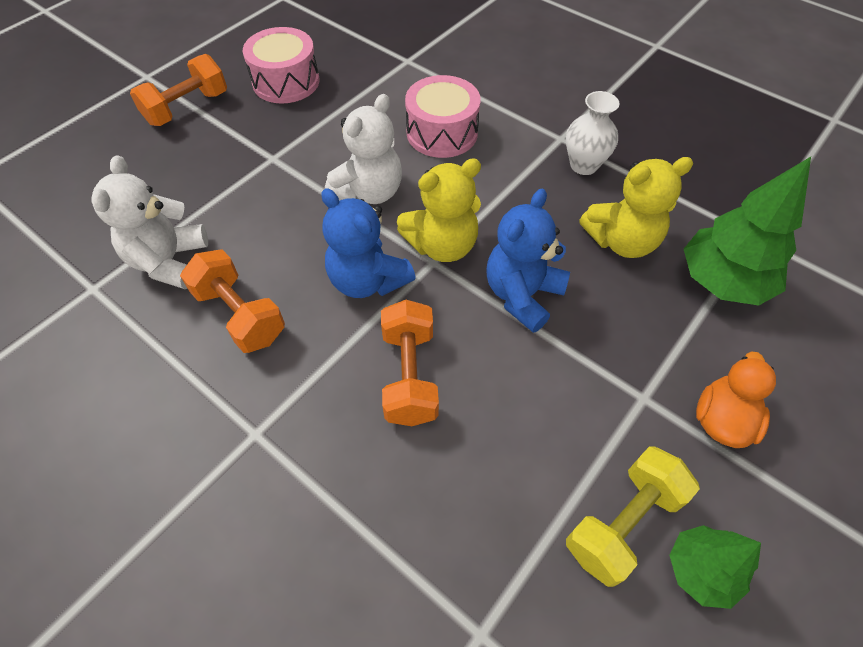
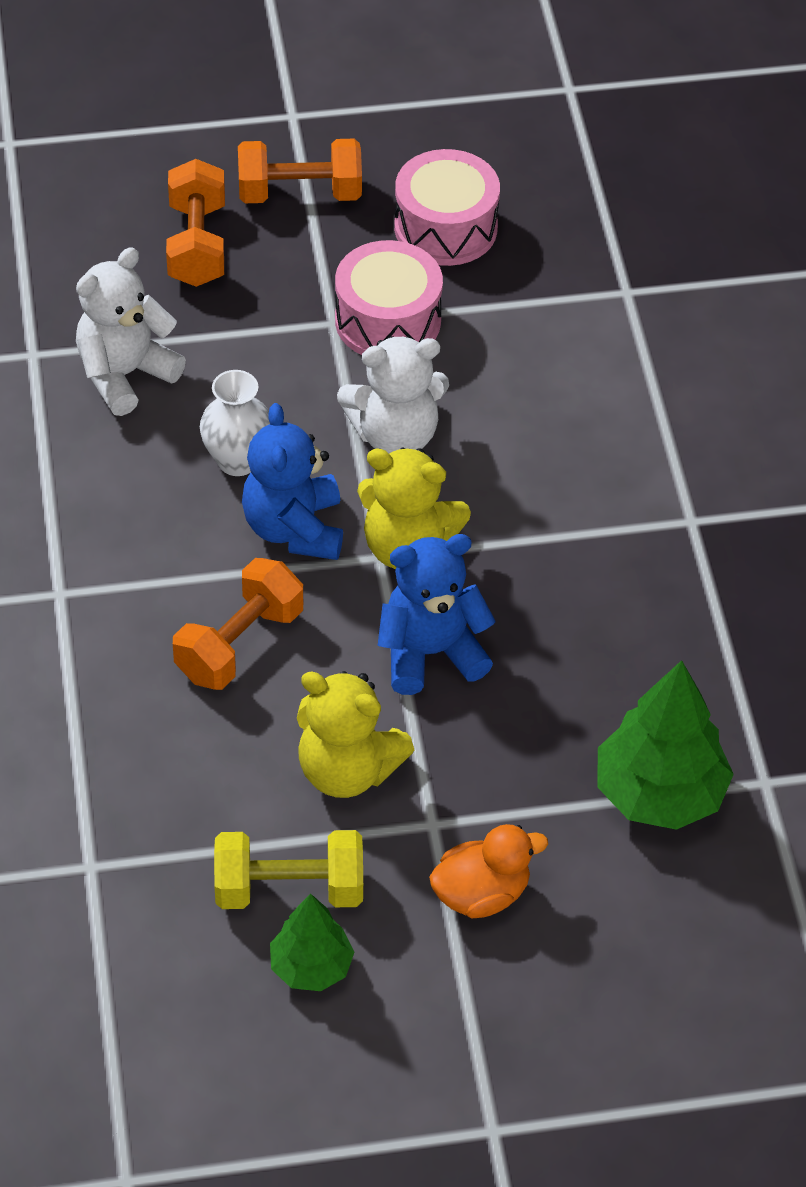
camera: 40 degrees right, 5 degrees down
orange dumbbell [180,249,285,353] -> orange dumbbell moved to [166,159,225,287]
pink drum [405,75,481,158] -> pink drum moved to [335,240,443,355]
white vase [566,91,620,175] -> white vase moved to [200,370,270,476]
yellow teddy bear [579,157,693,258] -> yellow teddy bear moved to [297,671,414,798]

